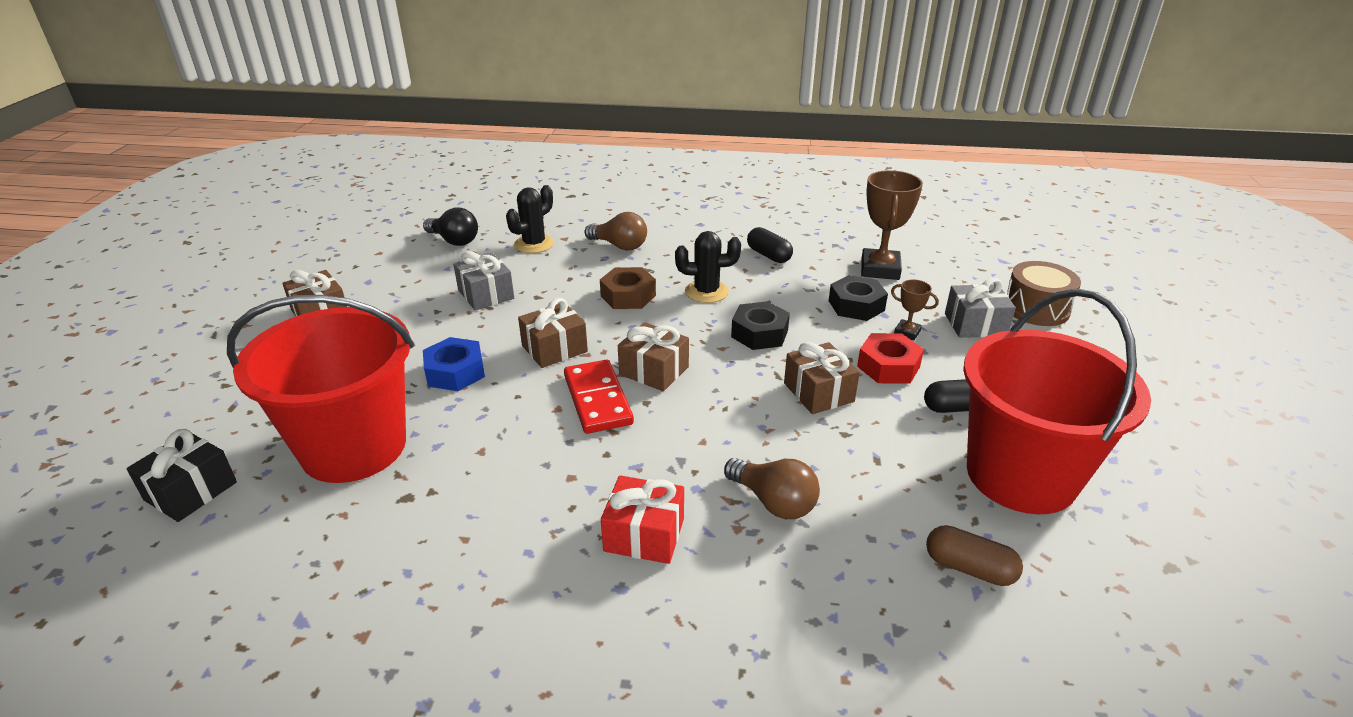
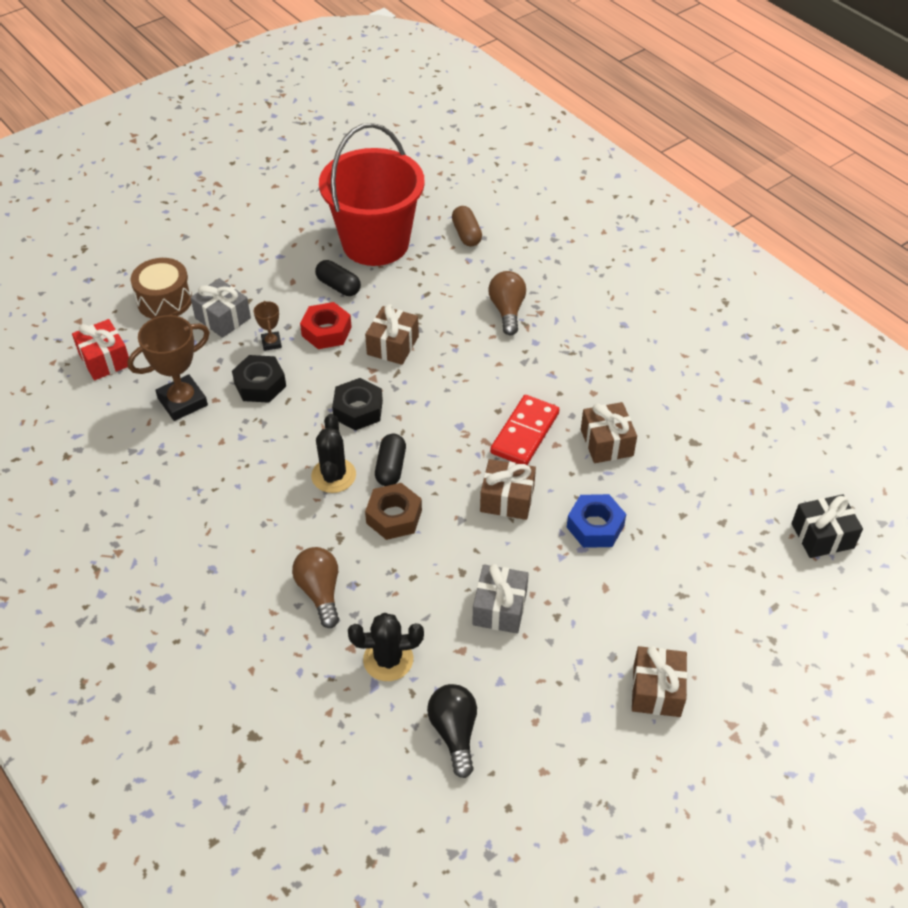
camera: 135 degrees left, 15 degrees up
red bucket [227,295,414,483] -> none
red gift [601,475,684,564] -> red gift moved to [72,319,129,380]
brown gift [618,322,689,391] -> brown gift moved to [581,402,637,463]
black cactus [675,231,741,303] -> black cactus turned 45 degrees clockwise [311,414,356,493]
black capsule [747,227,793,263] -> black capsule moved to [375,434,406,486]

